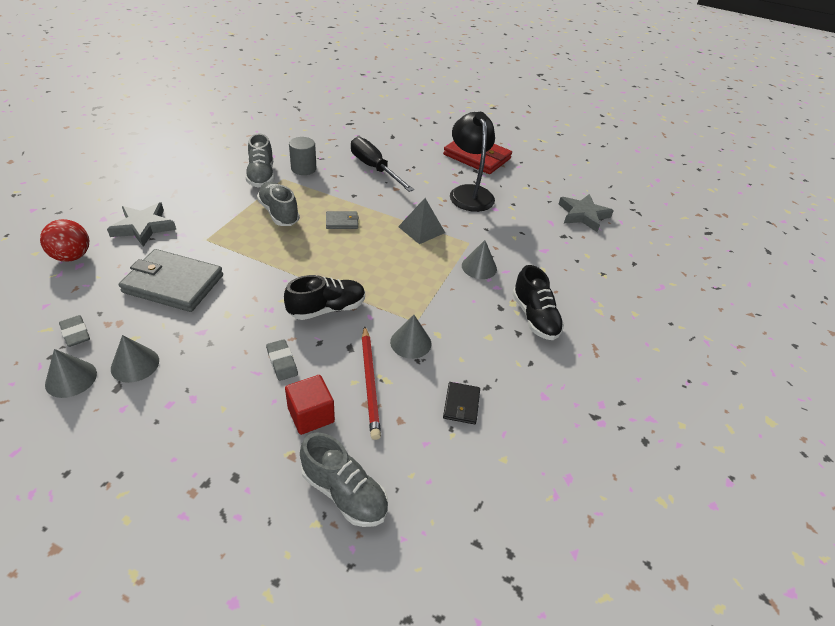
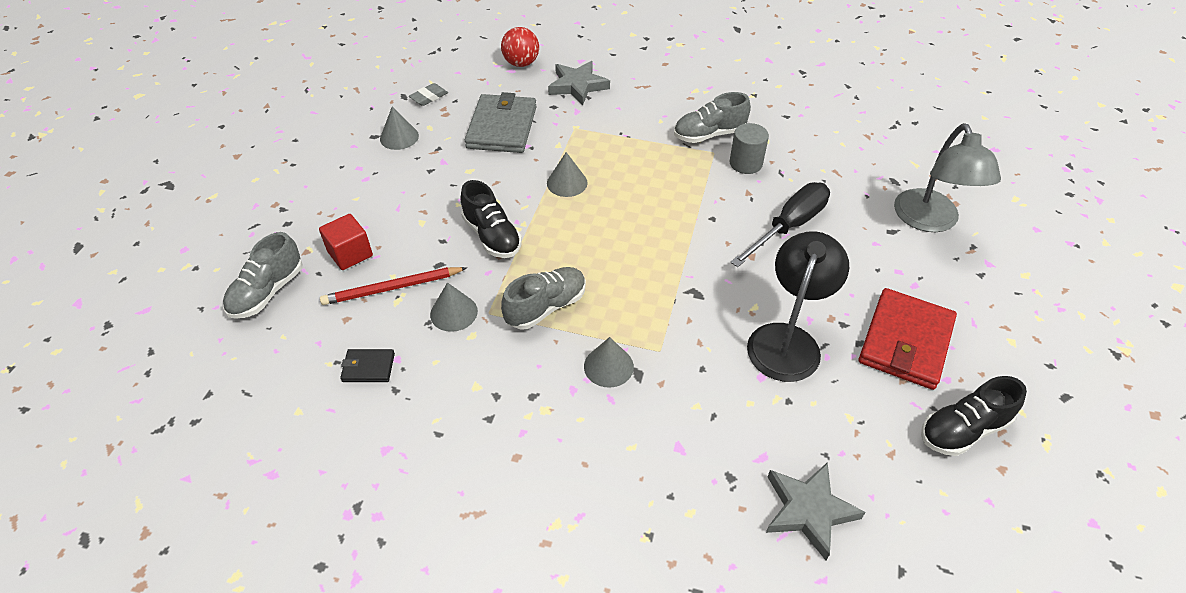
camera: 85 degrees right, 5 degrees up
grey cone [45,349,97,398] -> grey cone moved to [547,152,588,197]
grey shoe [257,182,300,226] -> grey shoe moved to [501,267,586,330]
grey eraser [266,339,298,381] -> none
grey wallet [326,211,359,229] -> none
grey pyramid [398,198,445,244] -> none
black lamp [450,112,495,212] -> black lamp turned 45 degrees counterclockwise [747,231,849,382]
black shoe [513,265,564,340] -> black shoe moved to [921,376,1027,456]
none -> grey lamp [894,123,1001,232]

